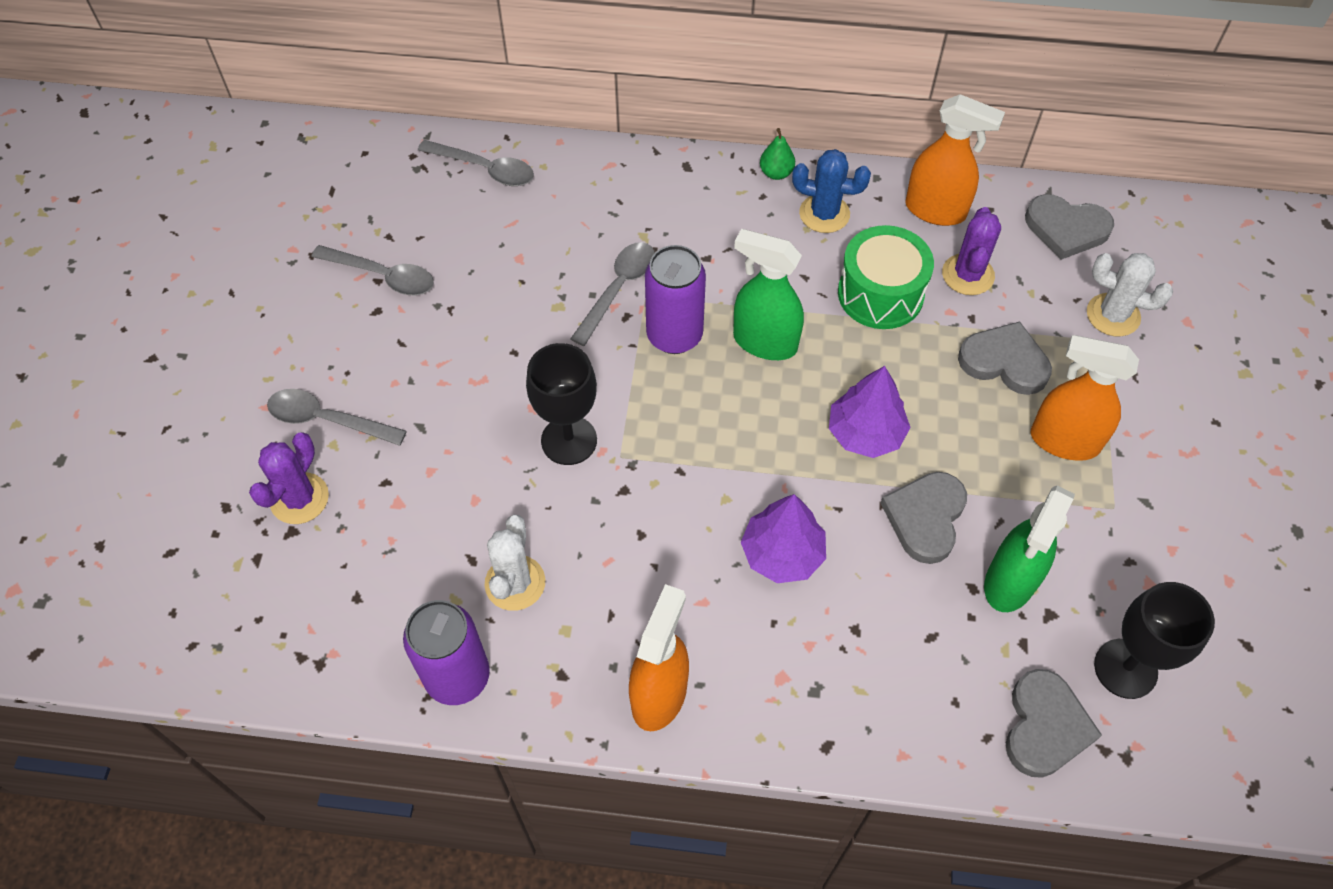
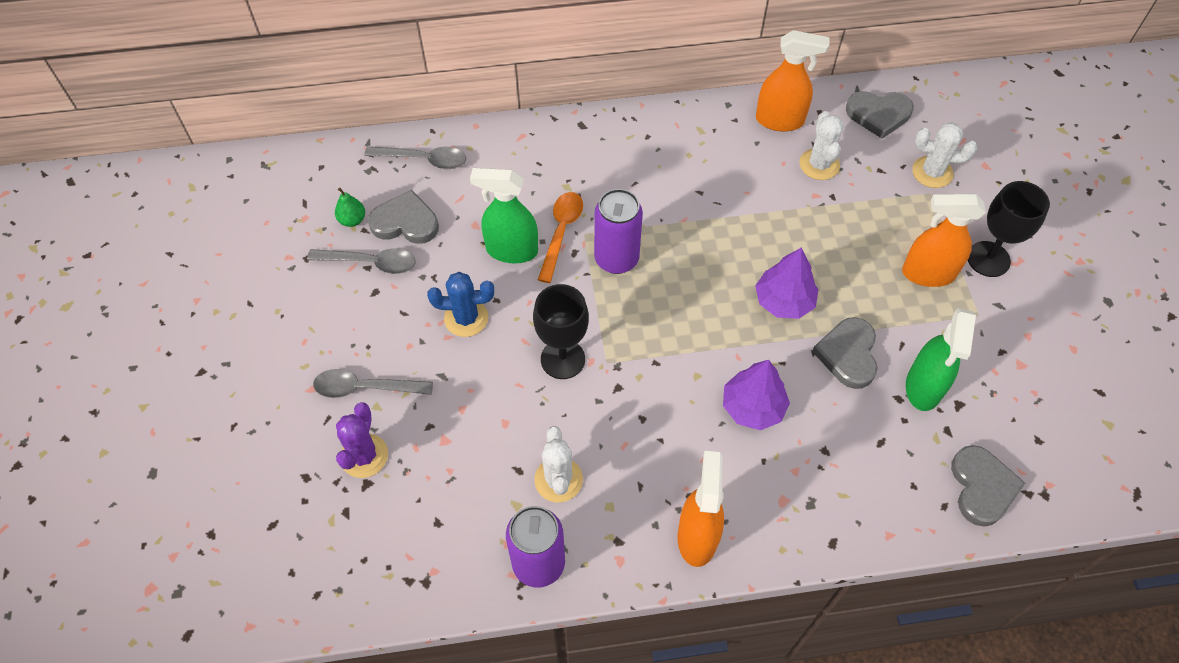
camera: 15 degrees left, 0 degrees up
grey spoon [570,242,655,346] -> orange spoon [538,192,583,283]
green spray bottle [733,229,804,360] -> green spray bottle moved to [470,168,538,263]
green pear [760,128,795,180] -> green pear moved to [335,188,365,227]
blue cactus [792,149,871,233] -> blue cactus moved to [427,272,494,337]
green drum [838,225,934,329] -> none
purple cactus [942,207,1001,295] -> white cactus [799,111,844,180]
grey heart [958,321,1052,395] -> grey heart moved to [368,190,439,244]
black goblet [1094,582,1215,699] -> black goblet moved to [968,181,1050,277]

